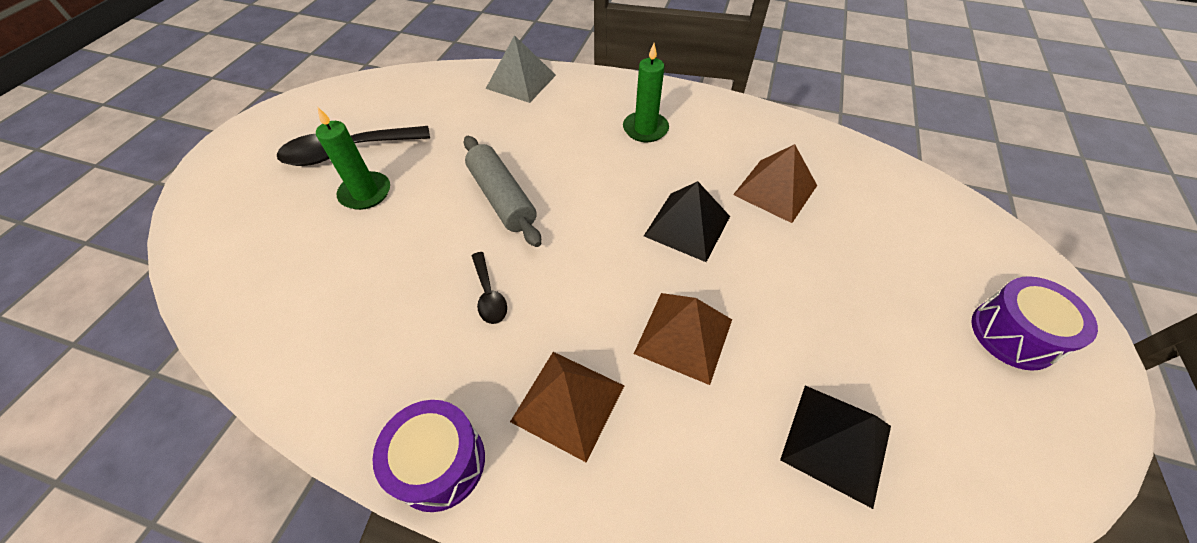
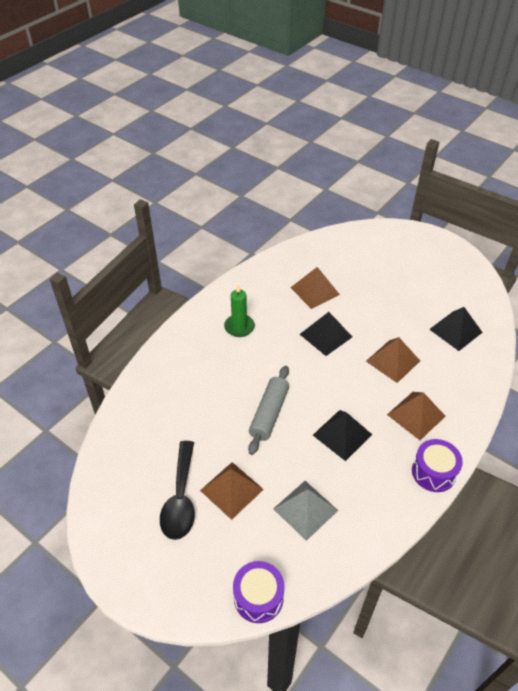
camera: 70 degrees left, 5 degrees down
green candle [316,108,390,210] -> brown pyramid [200,462,264,520]
grey rolling pin [464,136,541,247] -> grey rolling pin turned 60 degrees counterclockwise [248,366,289,455]
black spoon [472,252,507,324] -> black pyramid [313,410,372,461]
grey pyramid [486,35,556,103] -> grey pyramid moved to [273,481,338,541]
purple drum [971,276,1098,371] -> purple drum moved to [233,561,285,623]

